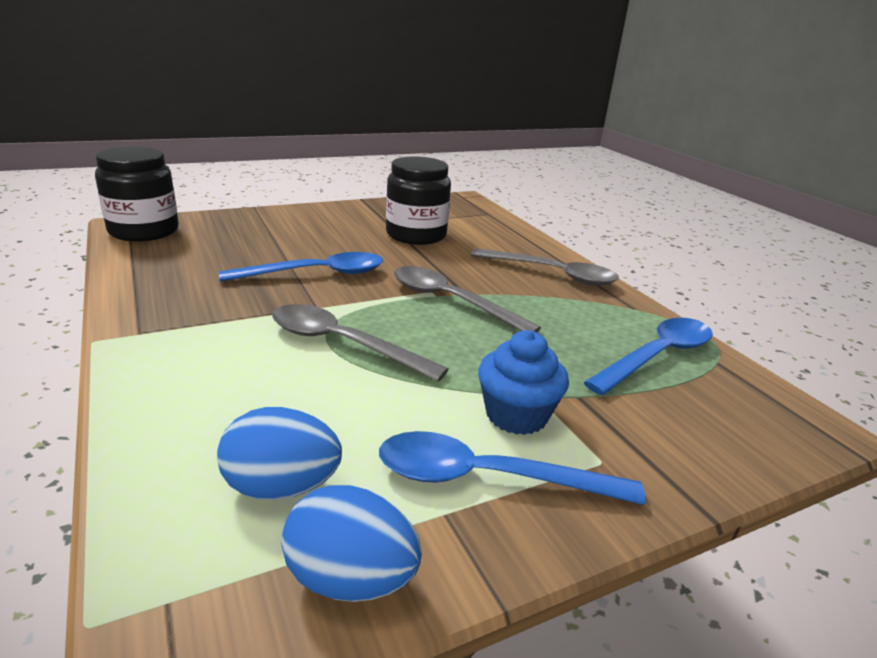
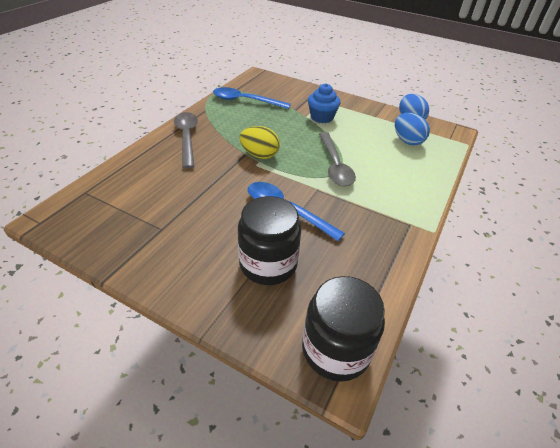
camera: 125 degrees left, 15 degrees up
blue spoon [379,431,646,505] -> none
black jar [386,156,451,245] -> black jar moved to [238,196,301,285]
grey spoon [394,266,541,333] -> yellow egg [240,126,280,159]

